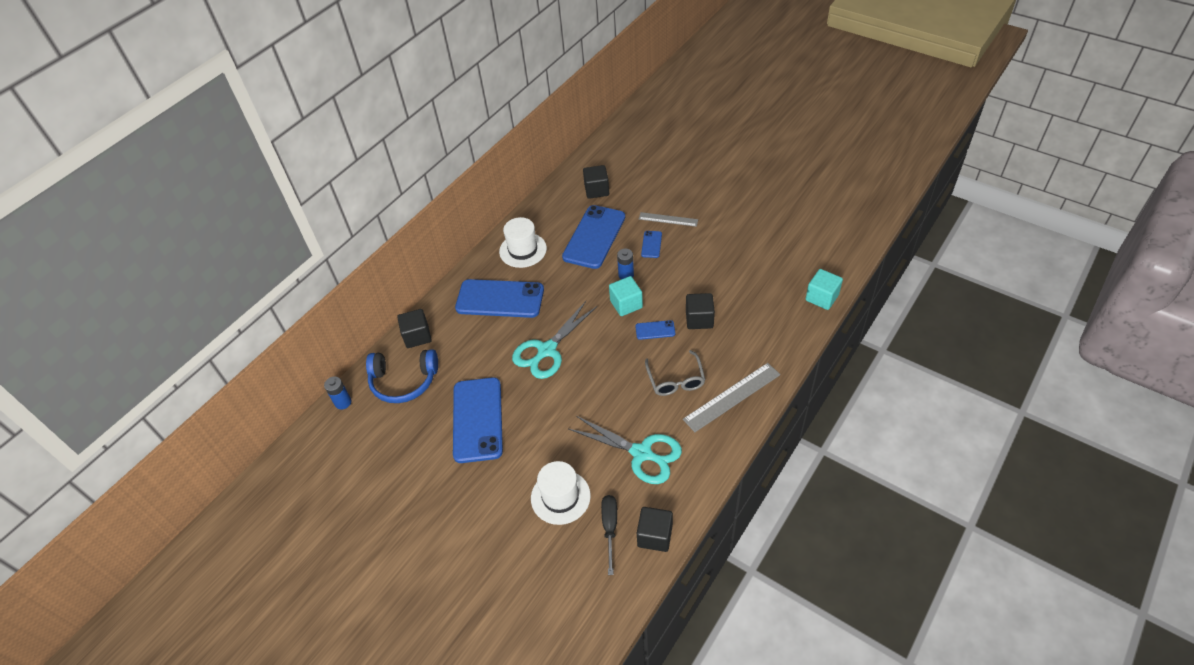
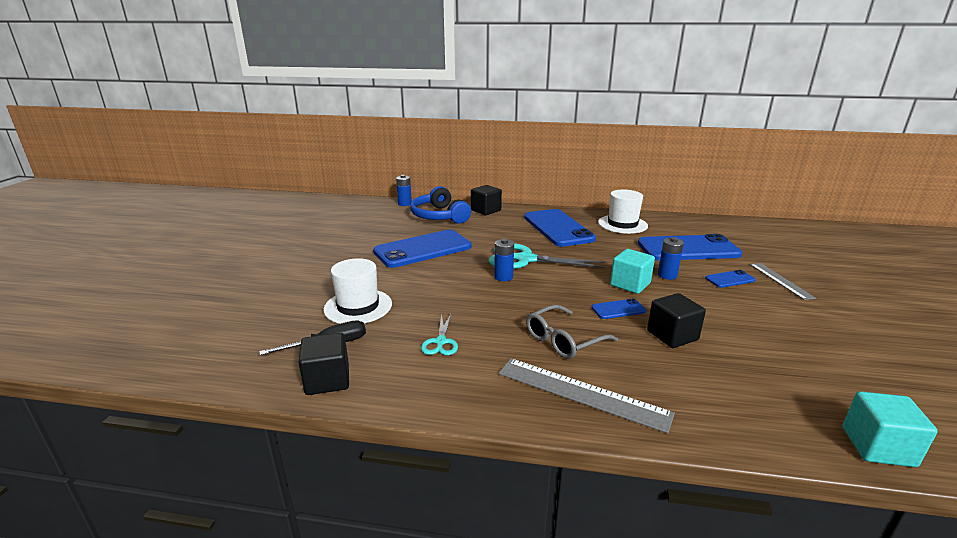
camera: 60 degrees right, 25 degrees down
turquoise scissors [569,416,682,484] -> turquoise scissors [421,314,458,355], size x0.50
black cube [583,165,609,199] -> none
blue phone [635,320,675,340] -> blue phone turned 75 degrees counterclockwise [591,298,646,319]
none -> blue battery [494,239,514,281]

